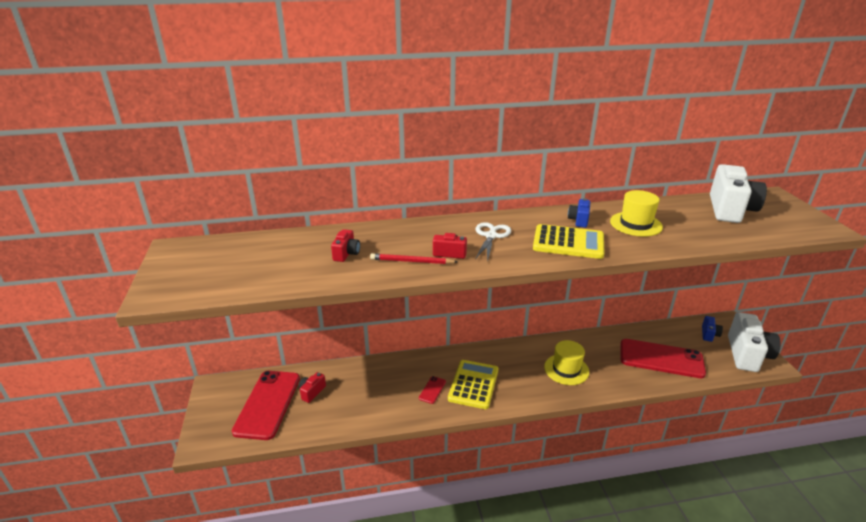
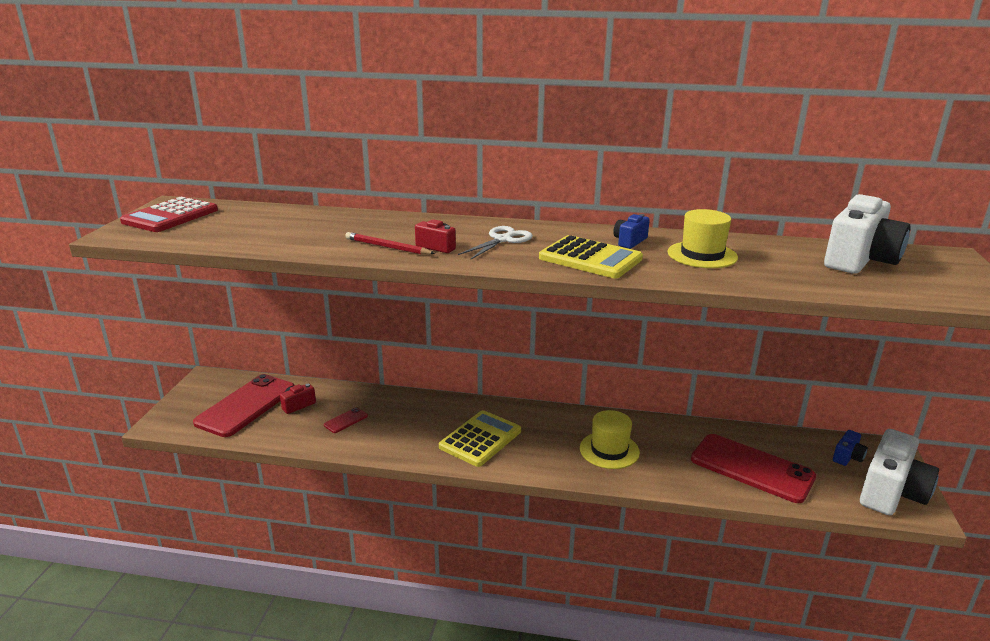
camera: 20 degrees right, 5 degrees down
red camera [331,229,360,262] -> none
red phone [419,376,446,404] -> red phone moved to [324,407,368,433]
none -> red calculator [120,197,218,232]

